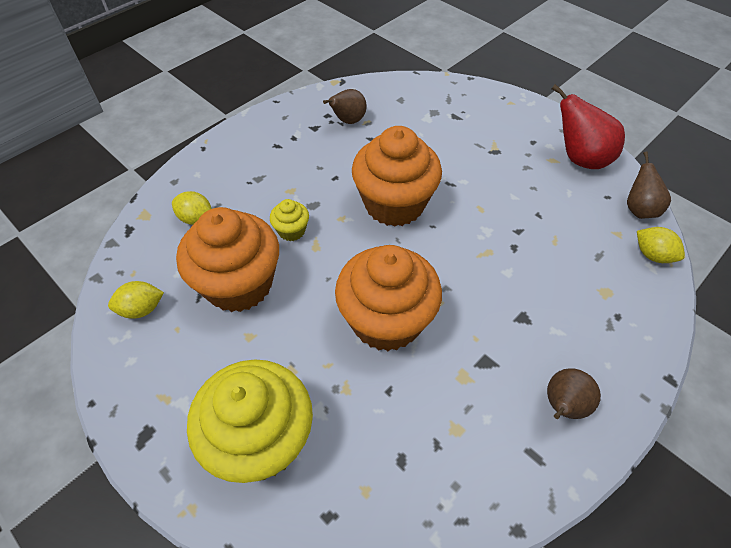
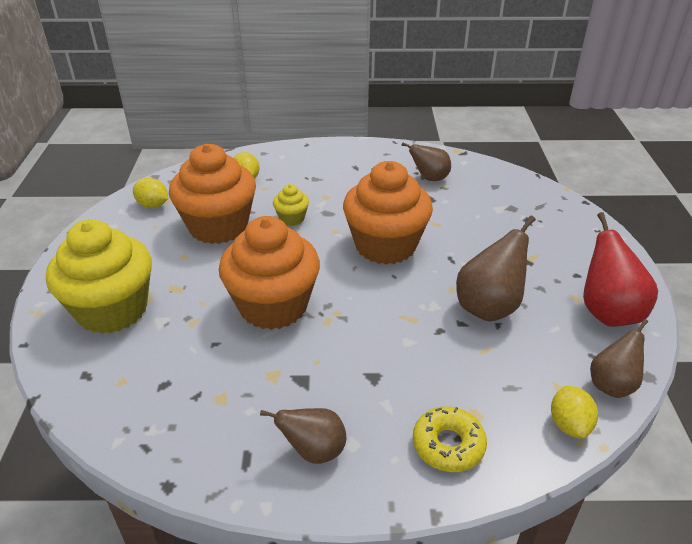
camera: 45 degrees right, 15 degrees down
none -> yellow donut [413,406,487,472]
none -> brown pear [456,216,536,322]

